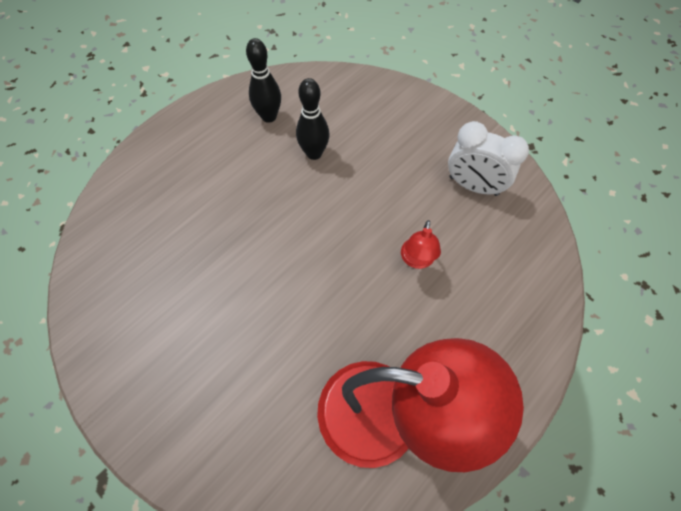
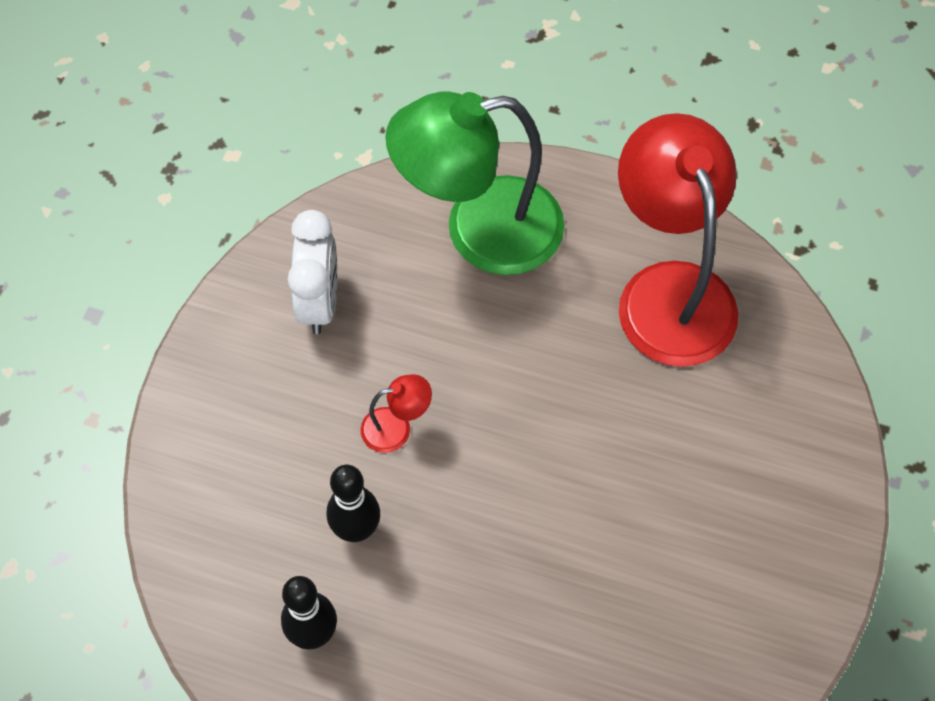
camera: 115 degrees left, 0 degrees up
red lamp [401,220,441,269] -> red lamp moved to [361,374,432,453]
none -> green lamp [385,92,565,275]

